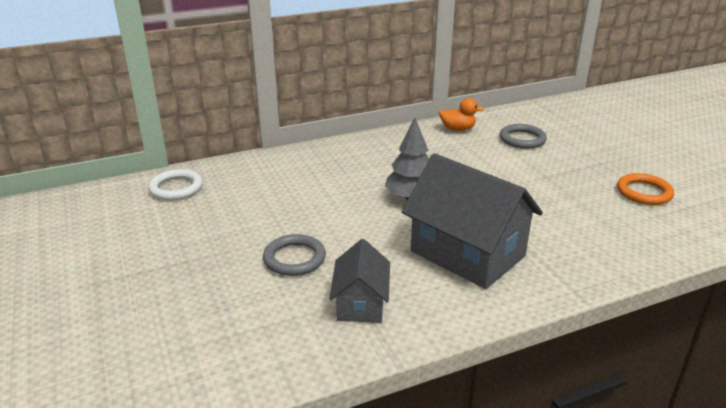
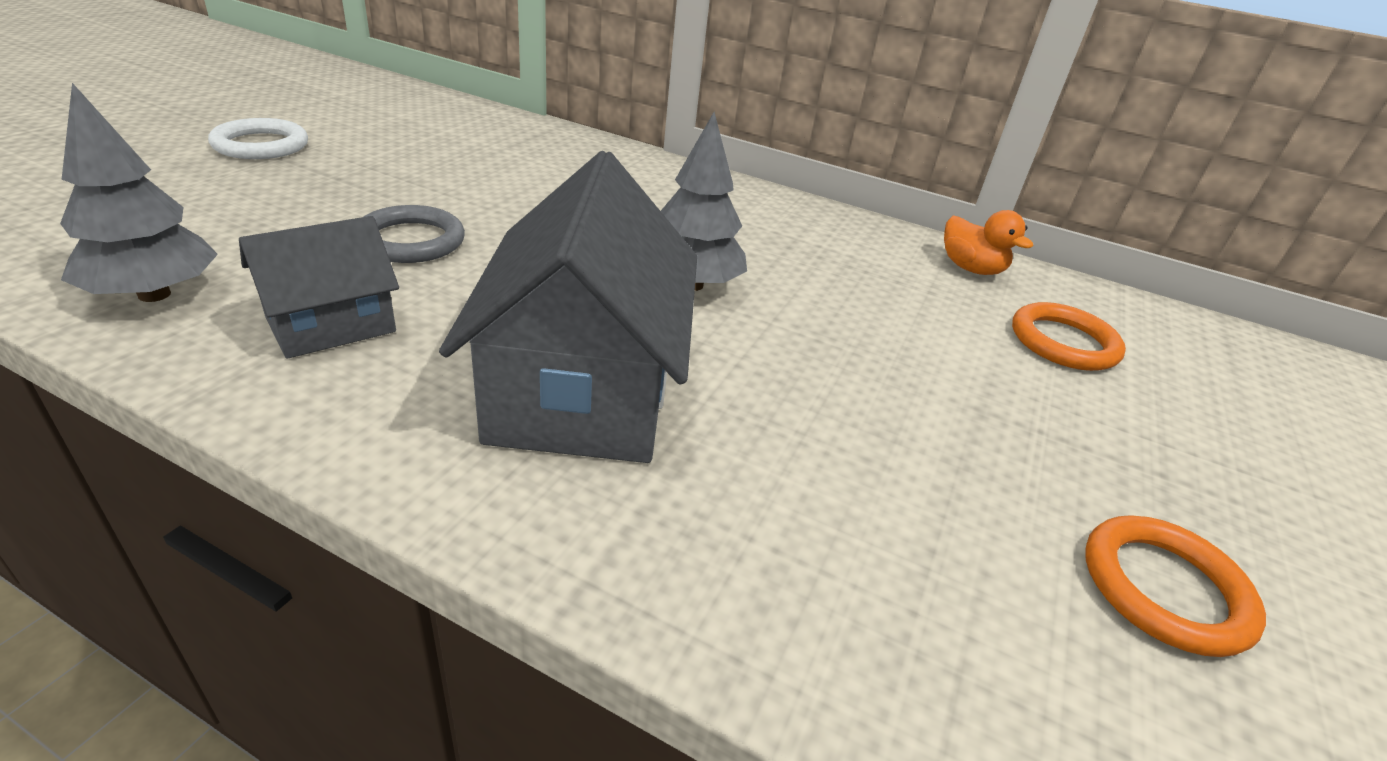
camera: 45 degrees right, 5 degrees up
white ring [148,169,203,200] -> white ring moved to [208,118,308,159]
grey ring [500,124,547,149] -> orange ring [1012,302,1126,371]
none -> grey tree [60,83,218,302]

